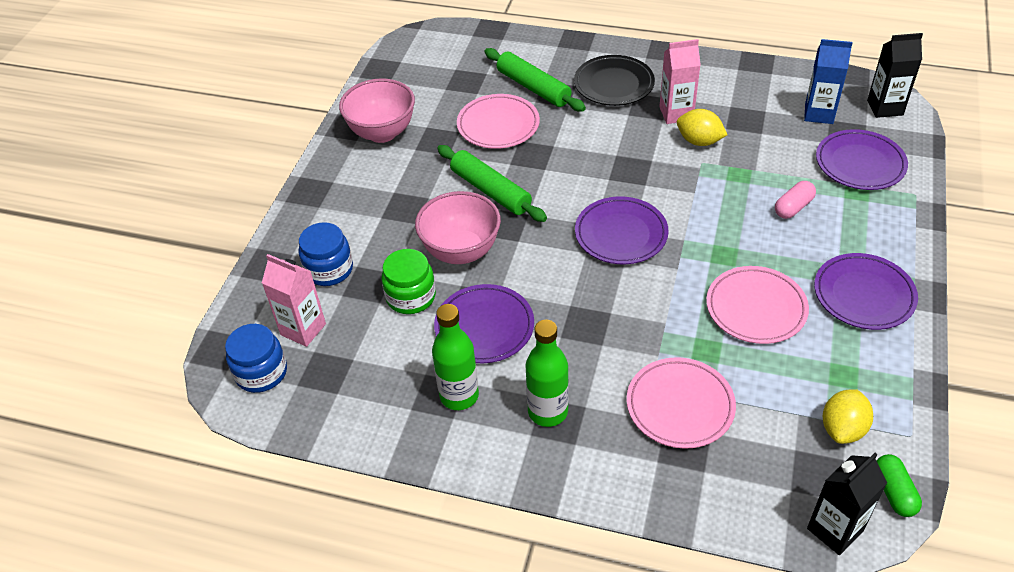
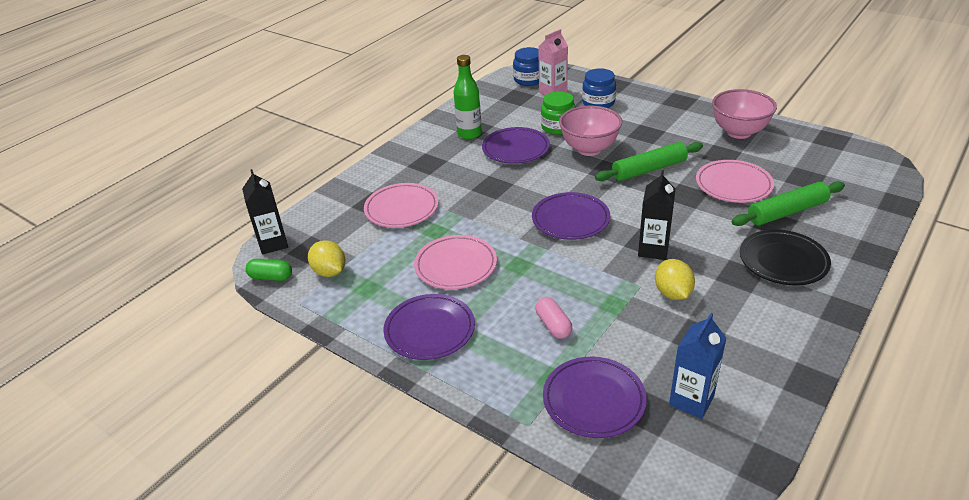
camera: 110 degrees right, 10 degrees down
green bottle [526,320,569,427] -> none
pink carton [659,39,701,124] -> none
yellow lemon [677,109,727,146] -> yellow lemon turned 60 degrees counterclockwise [655,259,695,300]
black carton [867,33,923,118] -> black carton moved to [638,170,676,260]

